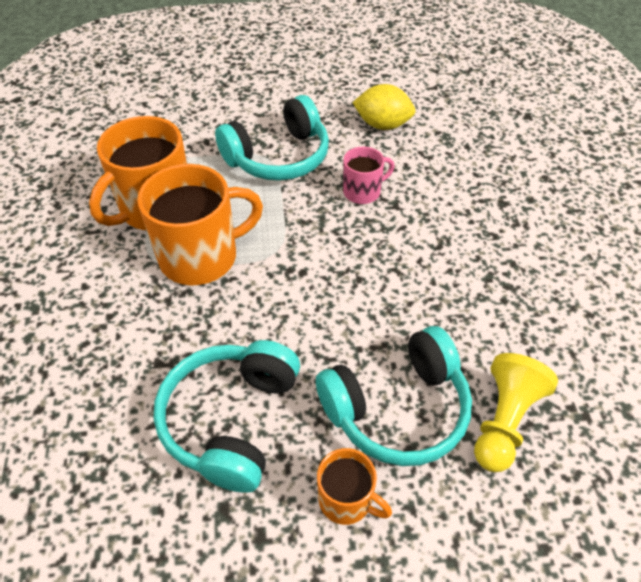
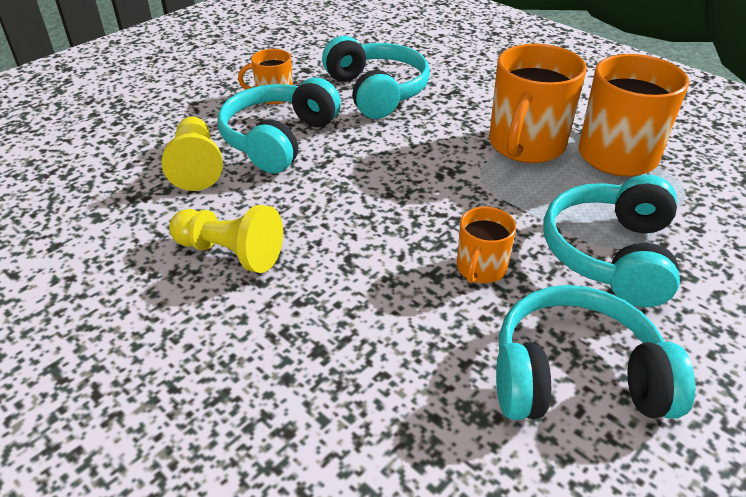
camera: 140 degrees right, 10 degrees down
pink mug [343,146,395,204] -> orange mug [457,207,516,283]
yellow lemon [352,84,416,130] -> turquoise headphones [496,285,695,420]
none -> yellow pawn [169,205,283,273]

